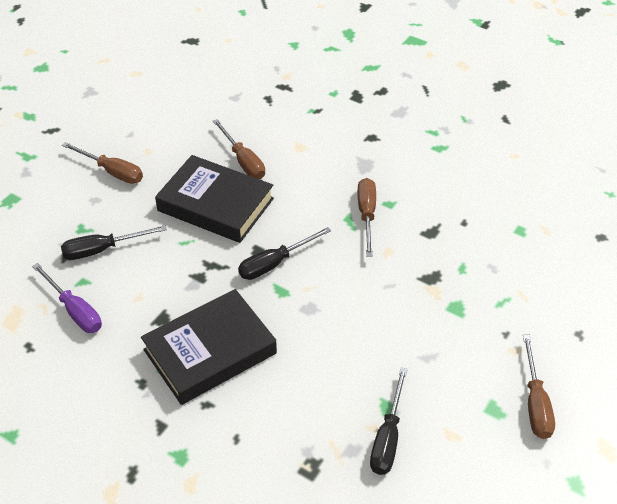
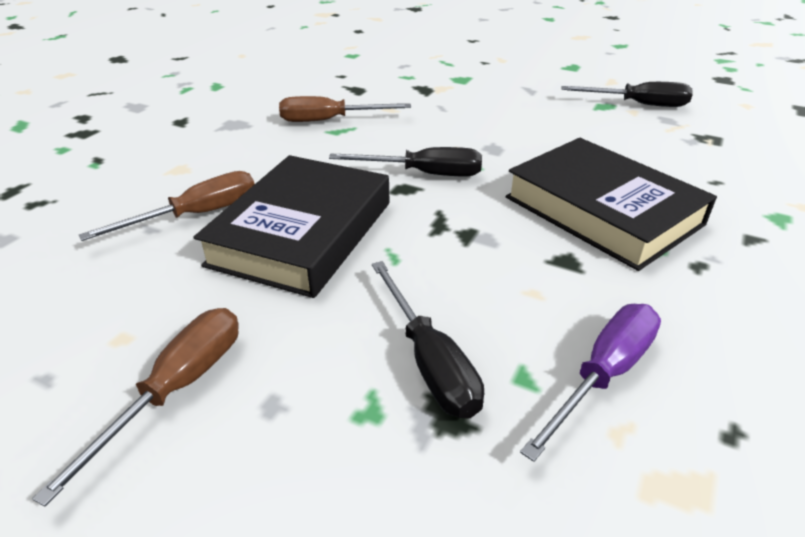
camera: 95 degrees left, 10 degrees down
black screwdriver [238,227,331,280] -> black screwdriver turned 45 degrees counterclockwise [329,147,482,176]
brown screwdriver [523,335,555,439] -> none

